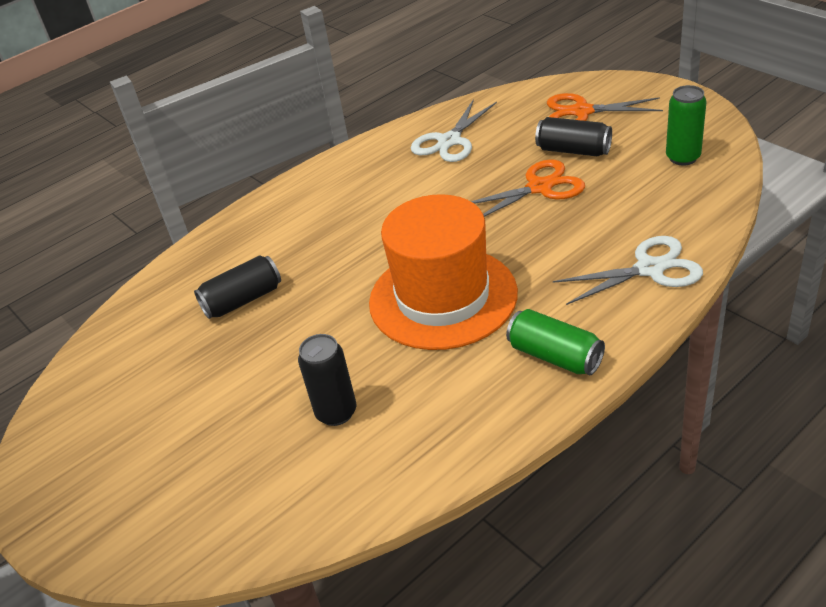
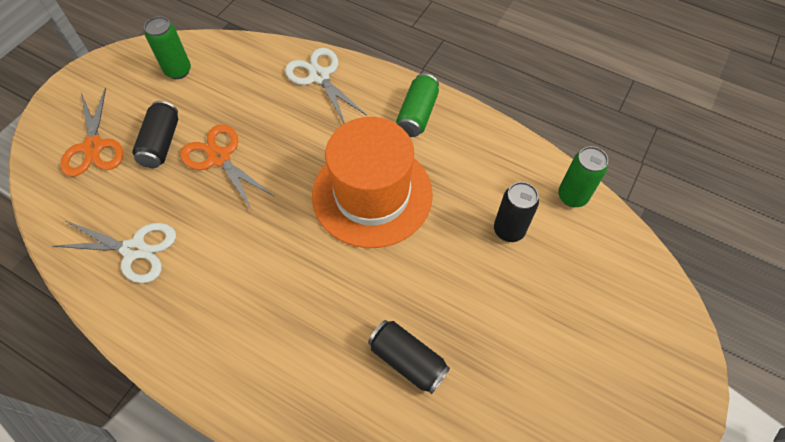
camera: 115 degrees left, 20 degrees up
none -> green can [558,146,608,207]

